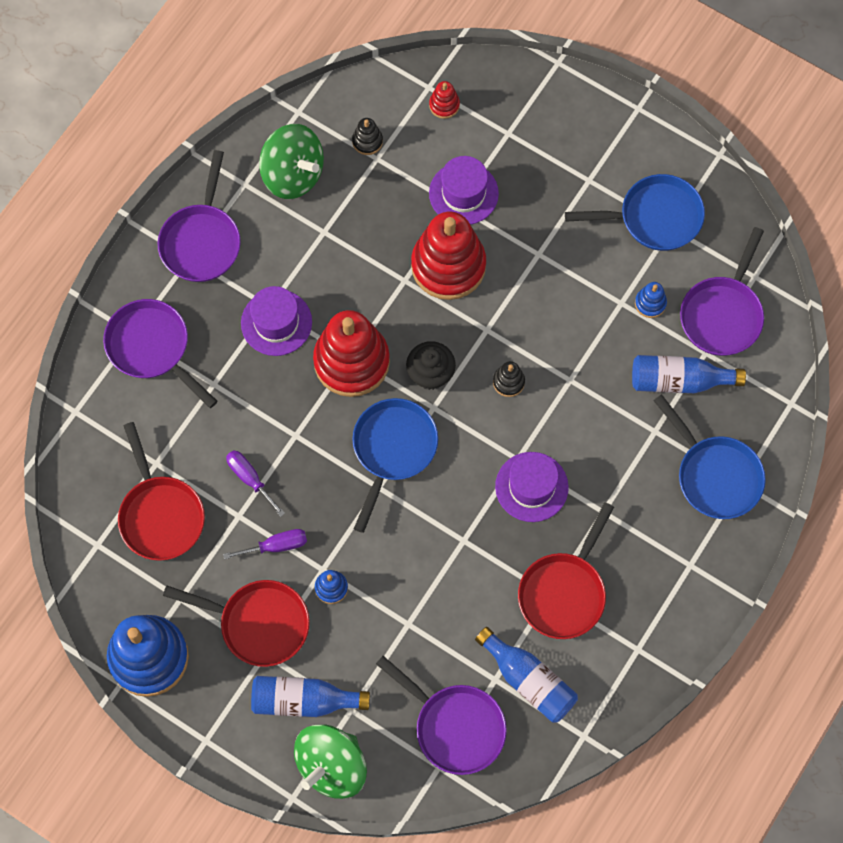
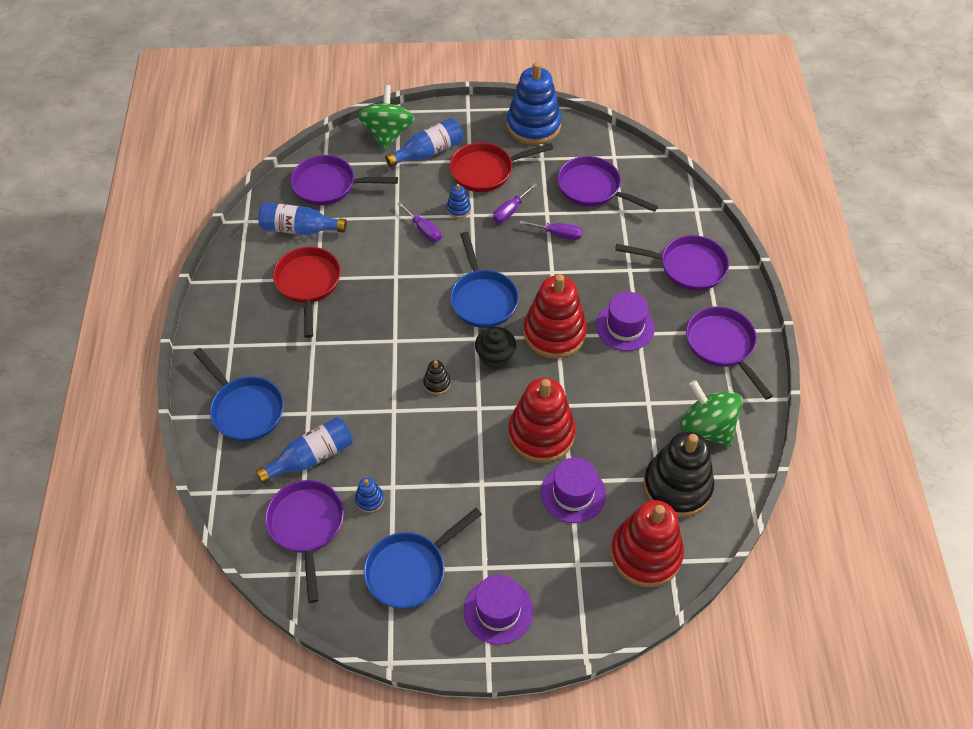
camera: 145 degrees right, 15 degrees down
red pan [118,422,205,561] -> purple pan [557,156,658,212]
green spinning top [259,124,324,199] -> green spinning top turned 45 degrees clockwise [680,380,743,447]
black stacking toy [352,118,383,155] -> black stacking toy [643,431,714,517], size x2.38
red stacking toy [429,81,460,119] -> red stacking toy [611,500,684,587], size x2.38
purple hat [495,452,569,522] -> purple hat moved to [464,575,533,645]
blue pan [653,394,766,519] -> blue pan turned 150 degrees counterclockwise [193,348,284,442]
none -> purple screwdriver [397,202,441,242]

